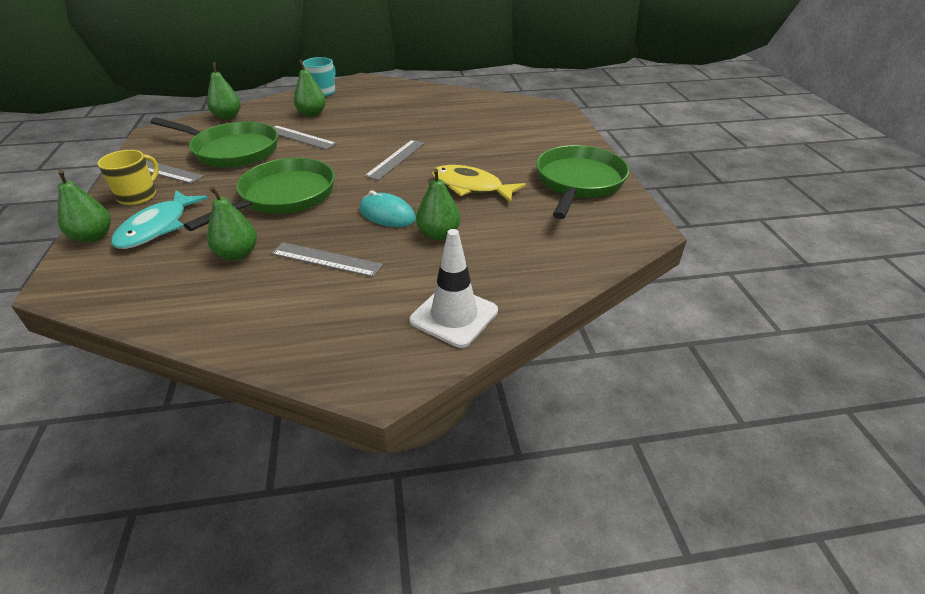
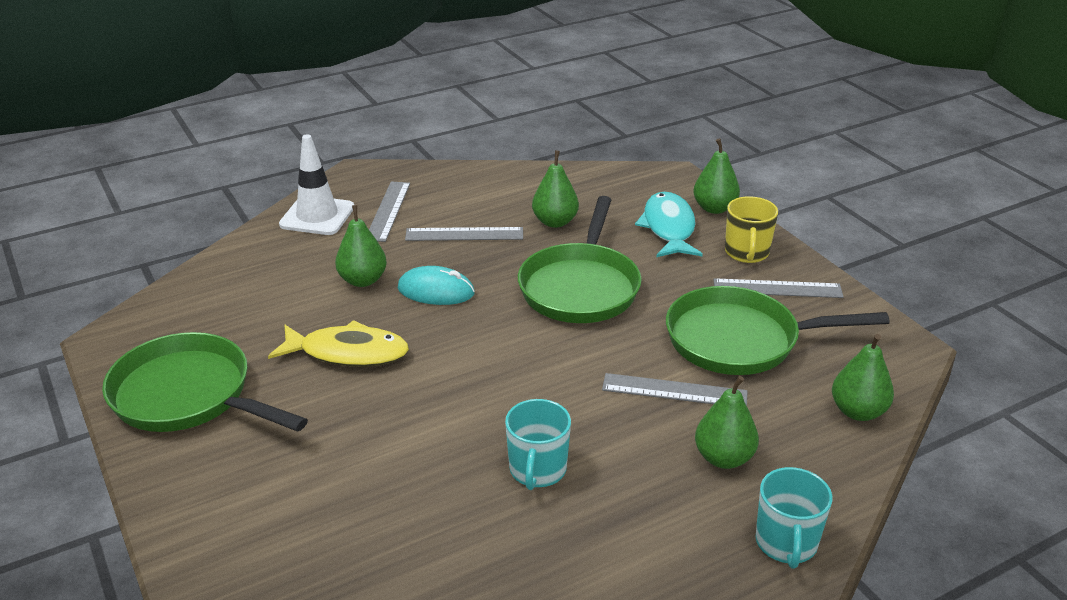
camera: 160 degrees right, 5 degrees down
grey ruler [364,140,425,180] -> grey ruler moved to [369,181,410,242]
green pan [536,145,629,219] -> green pan turned 120 degrees clockwise [102,332,308,432]
none -> turquoise mug [505,399,571,490]

